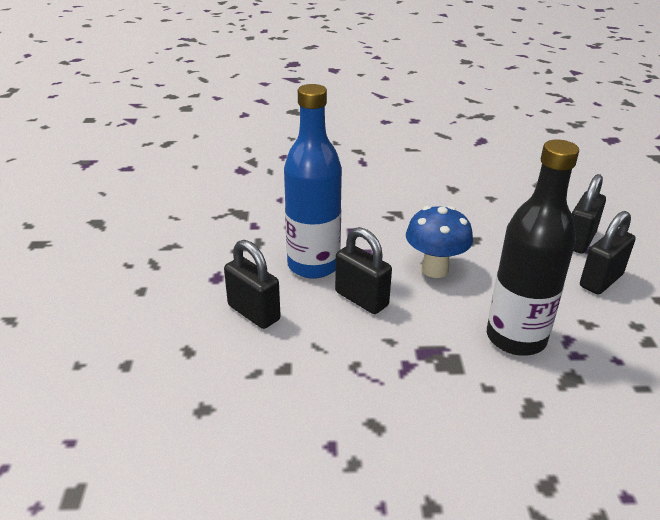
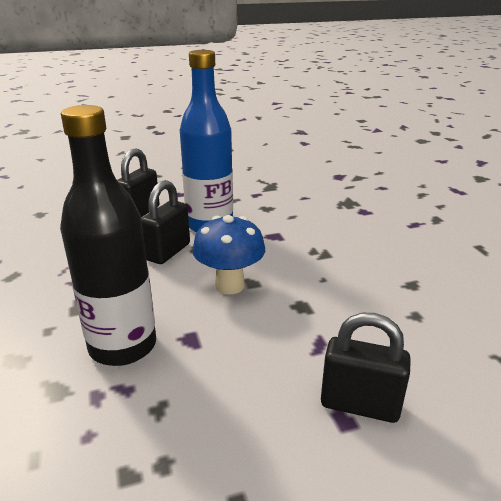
camera: 75 degrees right, 5 degrees down
black padlock [580,211,636,295] -> none

